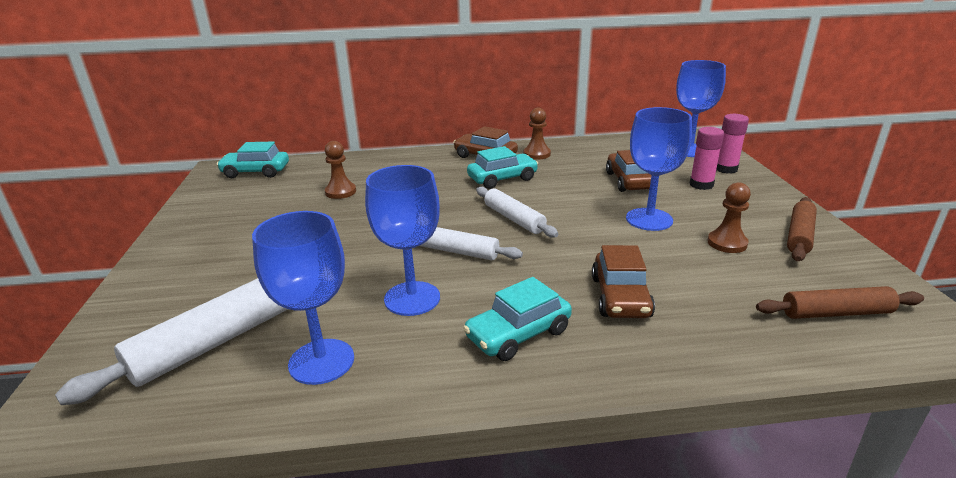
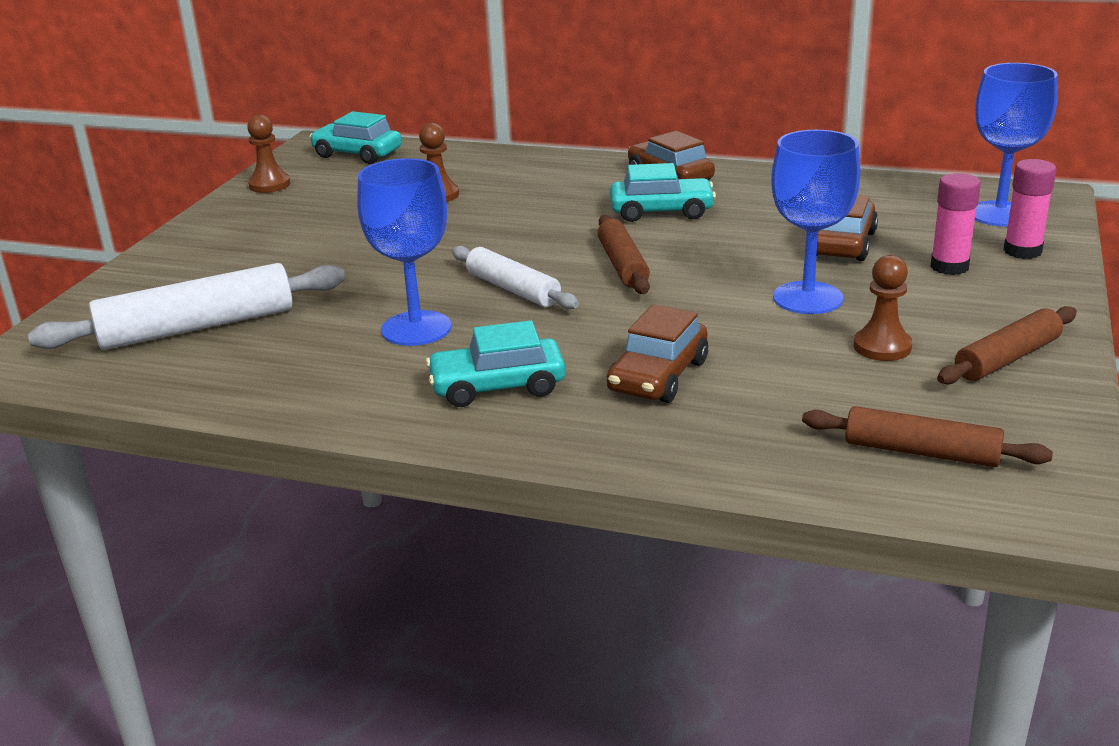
camera: 25 degrees right, 0 degrees up
blue goblet [252,211,354,385] -> none
white rolling pin [476,187,558,238] -> brown rolling pin [597,215,650,294]
brown pawn [523,108,551,160] -> brown pawn moved to [247,115,290,193]

